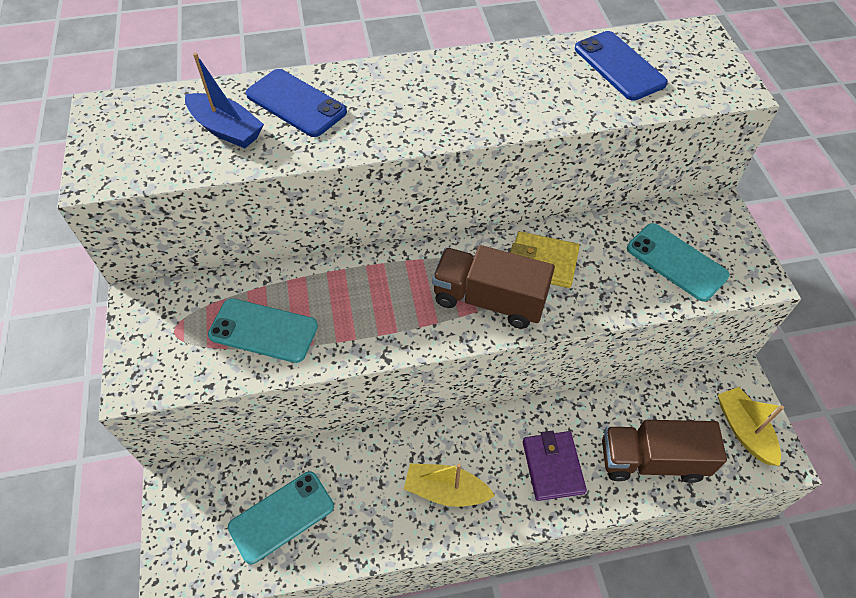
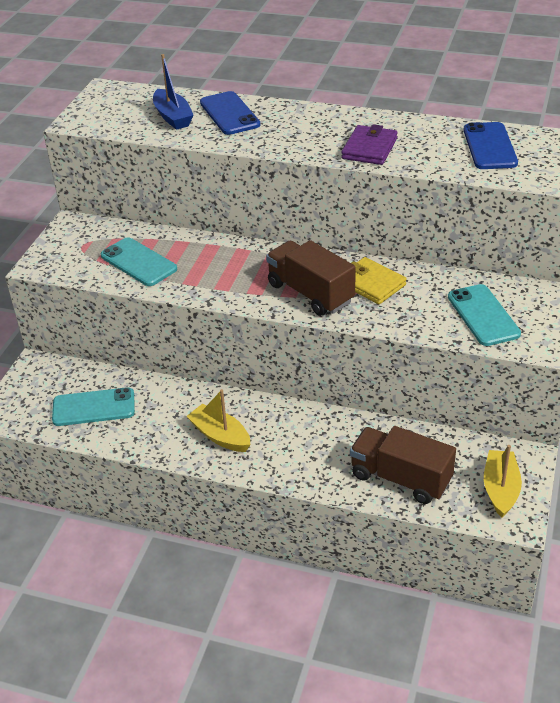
camera: 30 degrees right, 15 degrees down
purple wallet [523,431,587,501] -> purple wallet moved to [341,124,398,165]

